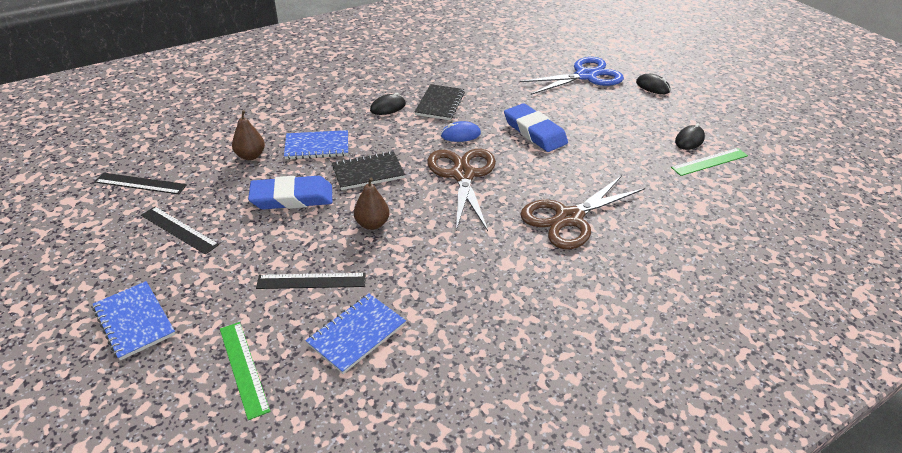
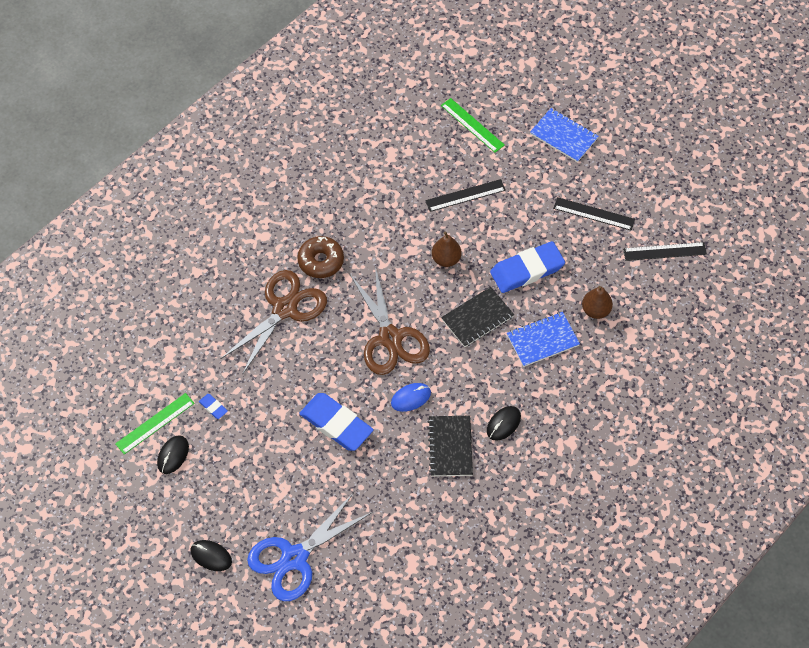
camera: 165 degrees right, 20 degrees up
blue notebook [305,294,406,374] -> none
none -> blue eraser [199,394,228,419]
none -> brown donut [297,236,344,278]

